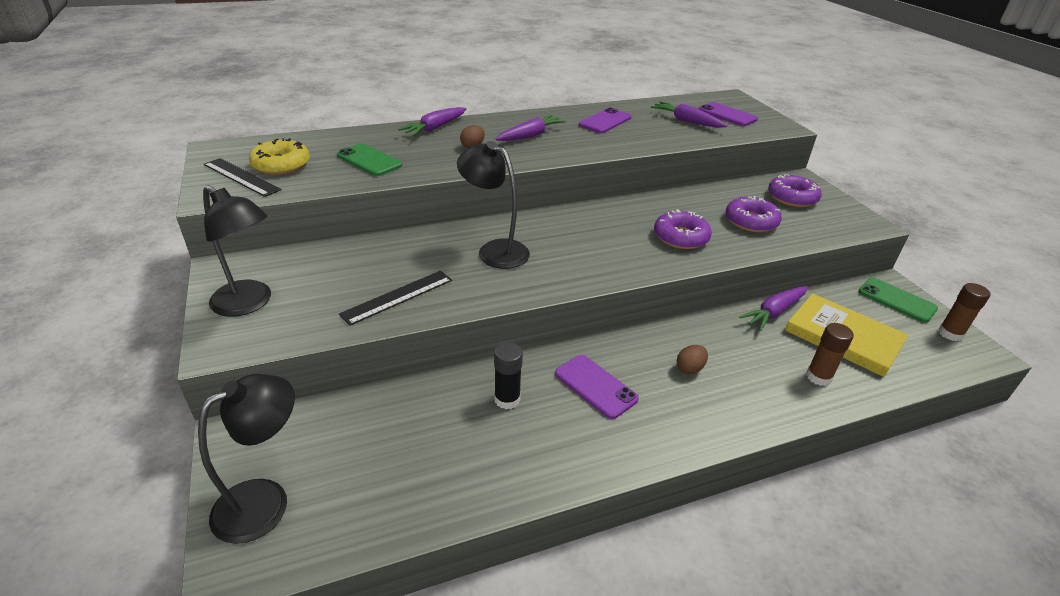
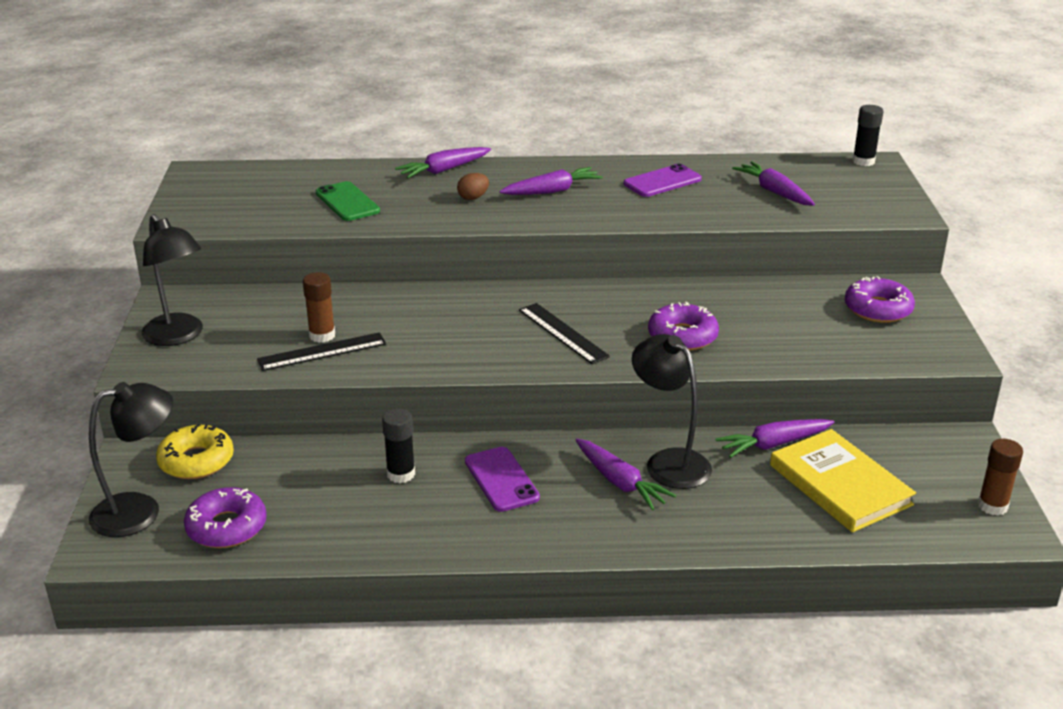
camera: 20 degrees right, 5 degrees down
black ruler [204,158,282,197] -> black ruler moved to [519,303,610,364]
yellow donut [249,138,310,175] -> yellow donut moved to [156,424,234,479]
black lamp [457,141,530,269] -> black lamp moved to [632,334,712,489]
brown egg [677,345,708,374] -> purple carrot [575,439,676,510]
purple phone [699,102,758,126] -> none
purple donut [726,196,782,233] -> purple donut moved to [184,487,267,548]
brown glue stick [806,323,854,386] -> brown glue stick moved to [303,272,335,343]
green phone [858,278,938,323] -> none
none -> black glue stick [853,105,883,166]

